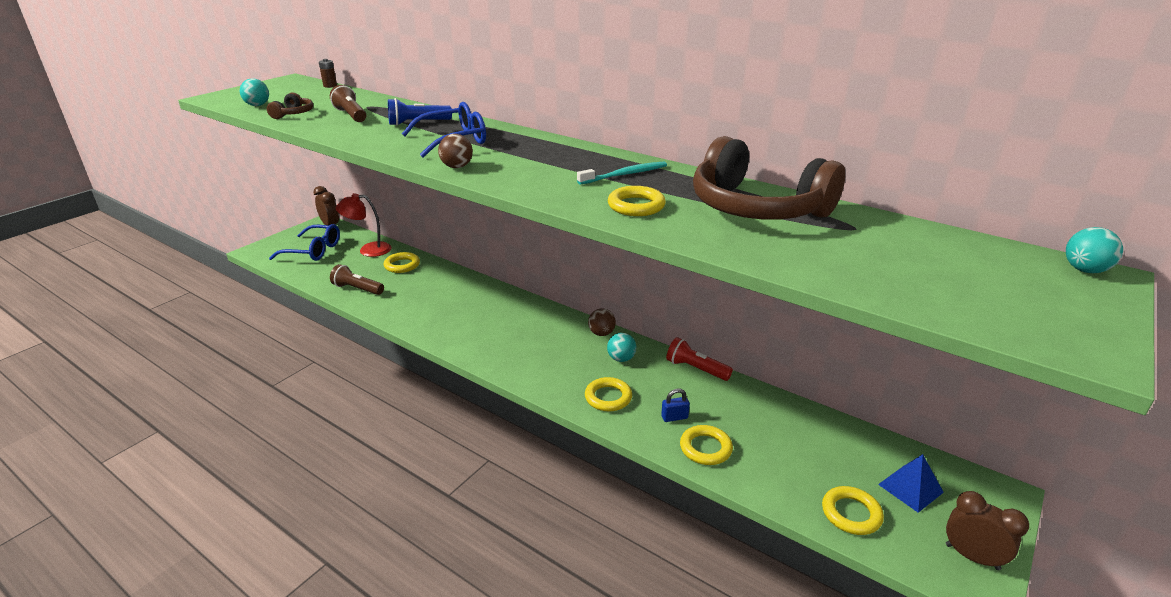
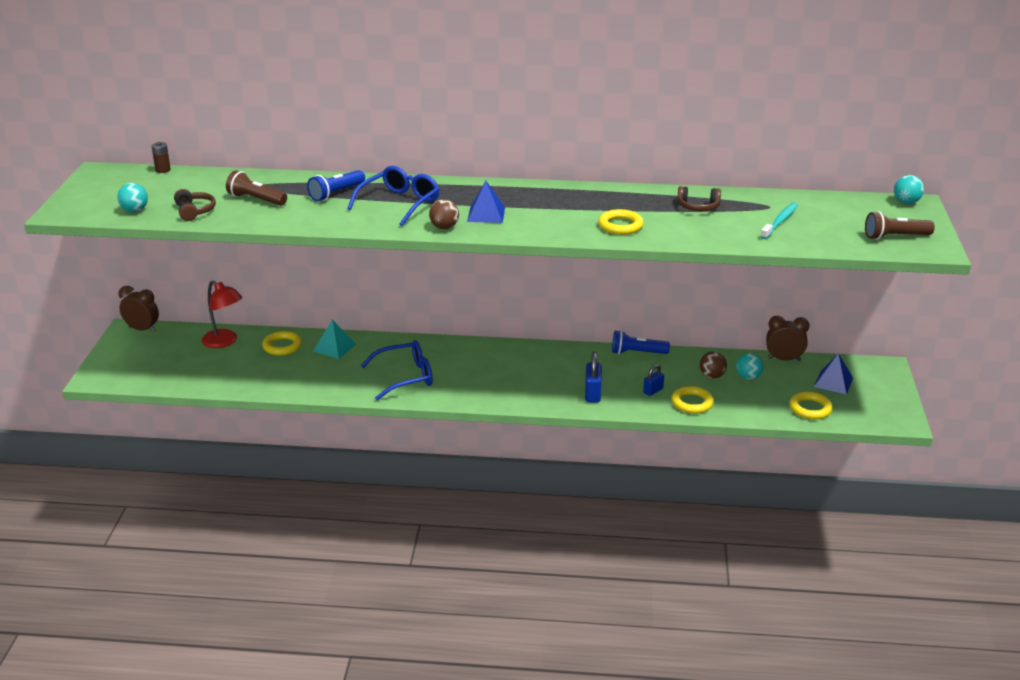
camera: 30 degrees left, 0 degrees up
blue glasses [269,224,340,261] -> blue glasses moved to [361,340,433,400]
brown flashlight [330,264,384,295] -> brown flashlight moved to [865,211,935,240]
red lamp [336,193,391,257] -> red lamp turned 105 degrees counterclockwise [202,280,242,348]
turquoise toothbrush [577,162,667,185] -> turquoise toothbrush moved to [760,202,798,239]
yellow ring [585,377,632,411] -> blue padlock [585,352,602,403]
brown ball [588,308,616,336] -> brown ball moved to [700,352,727,378]
turquoise ball [607,333,636,362] -> turquoise ball moved to [736,353,764,380]
red flashlight [666,337,733,381] -> blue flashlight [612,330,670,354]
brown headphones [693,136,845,220] -> brown headphones [677,186,721,211], size x0.42
brown clock [946,491,1029,570] -> brown clock moved to [766,316,810,361]
none -> turquoise pyramid [313,320,356,359]
none -> blue pyramid [467,181,505,223]

